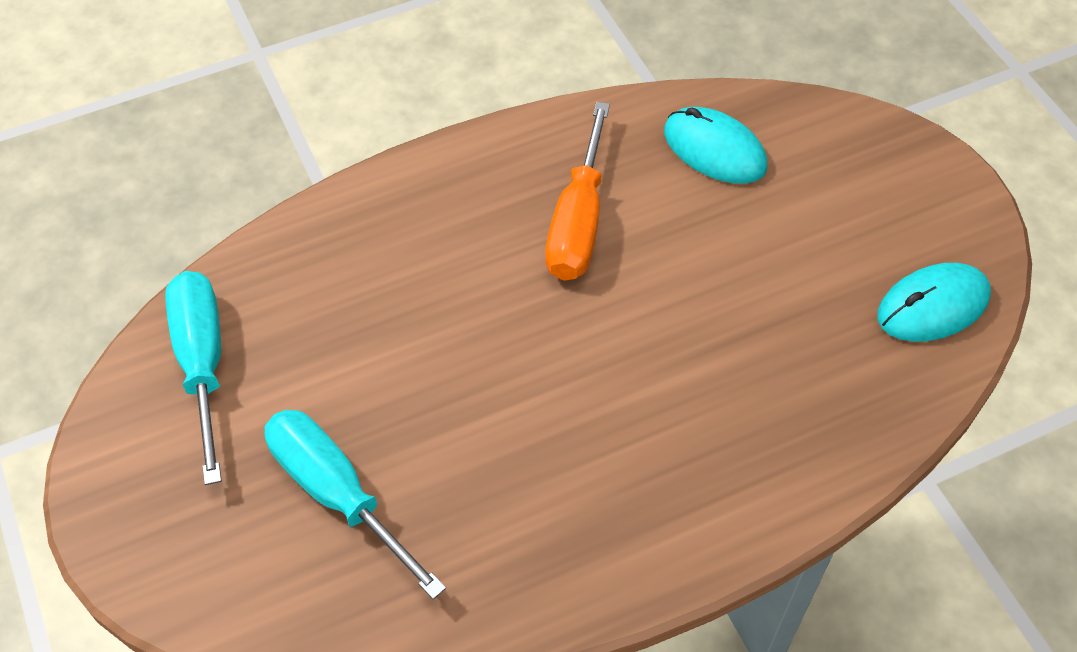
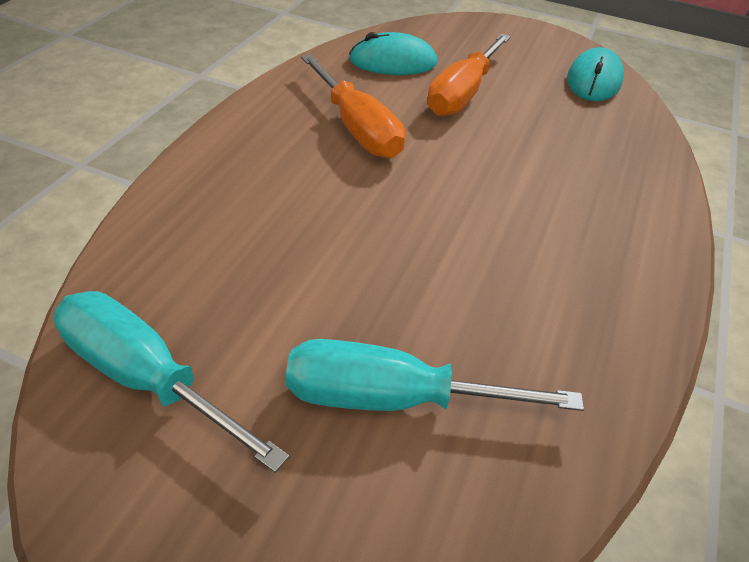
camera: 45 degrees left, 10 degrees down
none -> orange screwdriver [427,34,511,116]

